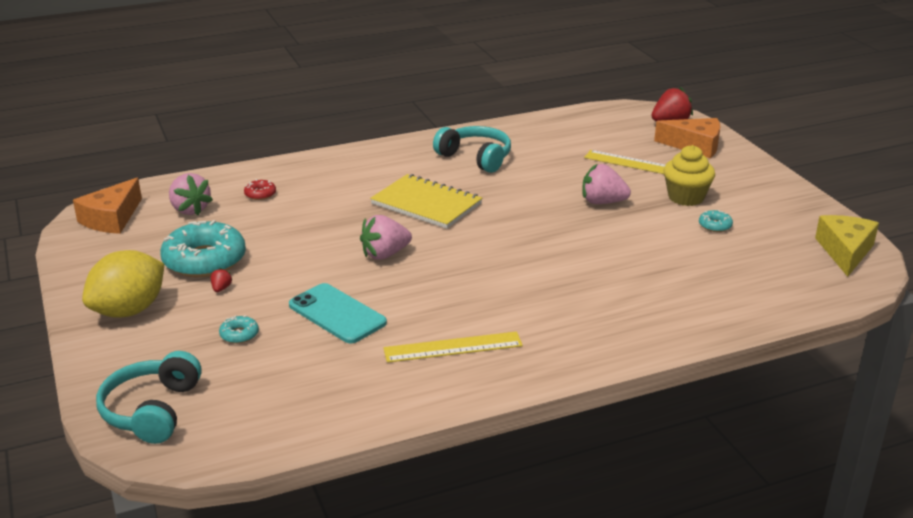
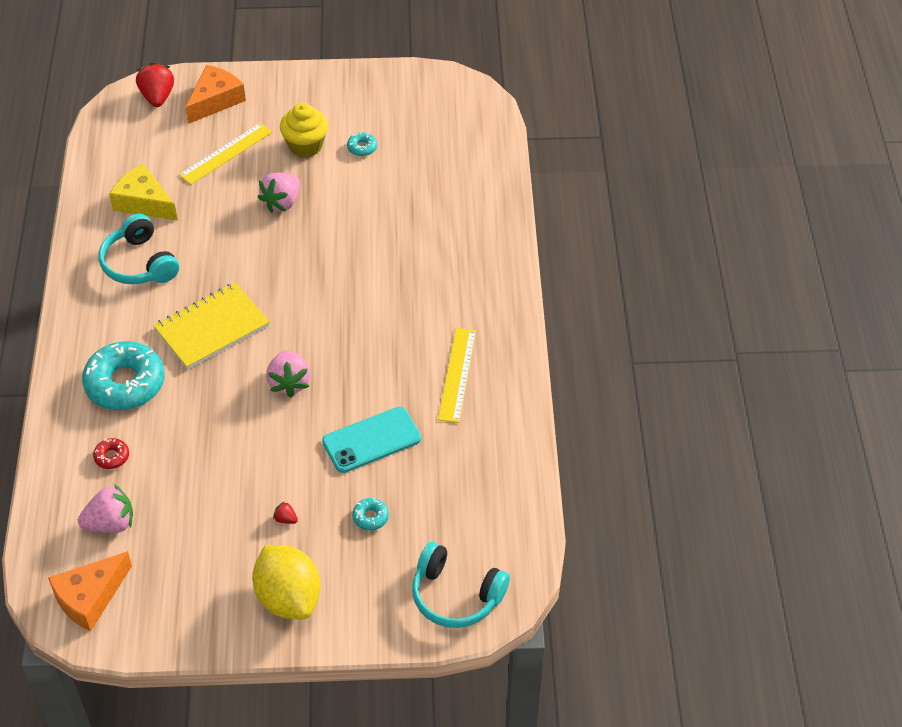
camera: 70 degrees left, 20 degrees up
orange cheese [73,178,142,234] -> orange cheese turned 90 degrees clockwise [48,551,132,631]
turquoise donut [160,220,246,277] -> turquoise donut moved to [82,341,165,410]
turquoise headphones [433,126,511,173] -> turquoise headphones turned 90 degrees counterclockwise [99,214,179,284]
yellow cheese [815,215,879,277] -> yellow cheese moved to [109,164,178,221]

